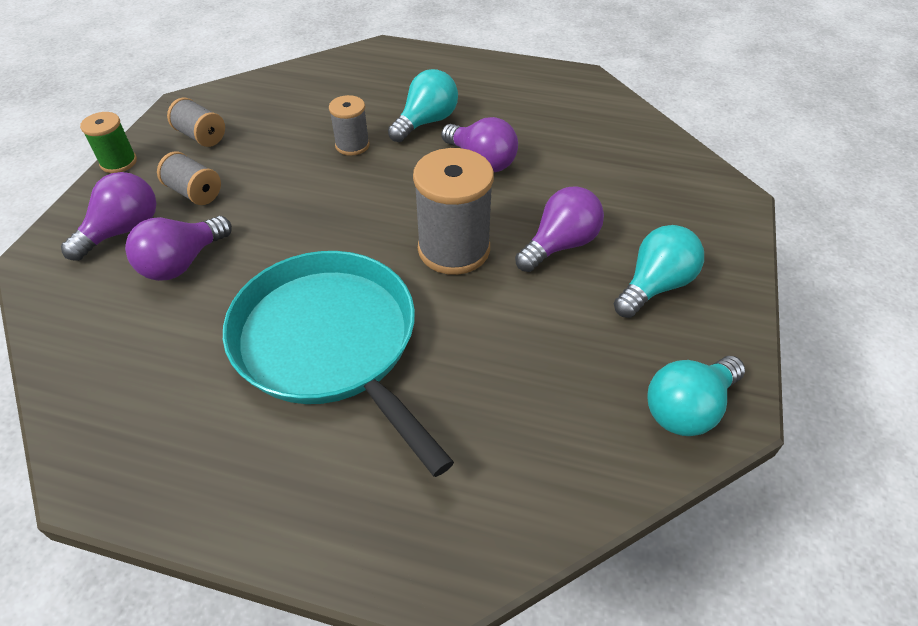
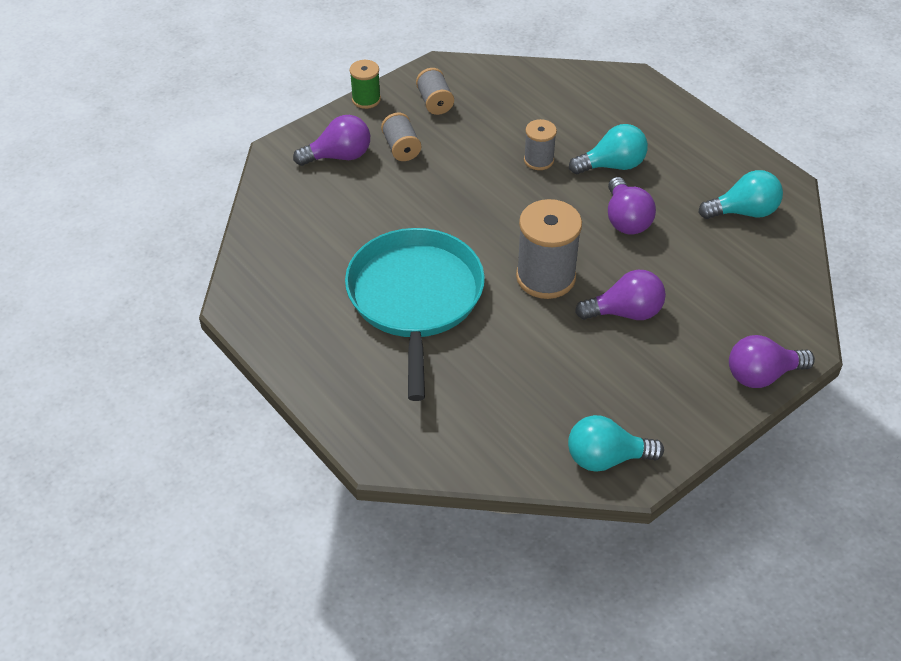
camera: 35 degrees right, 0 degrees up
purple light bulb [125,216,232,281] -> purple light bulb moved to [729,335,815,388]
turquoise light bulb [614,225,704,318] -> turquoise light bulb moved to [698,170,783,219]

